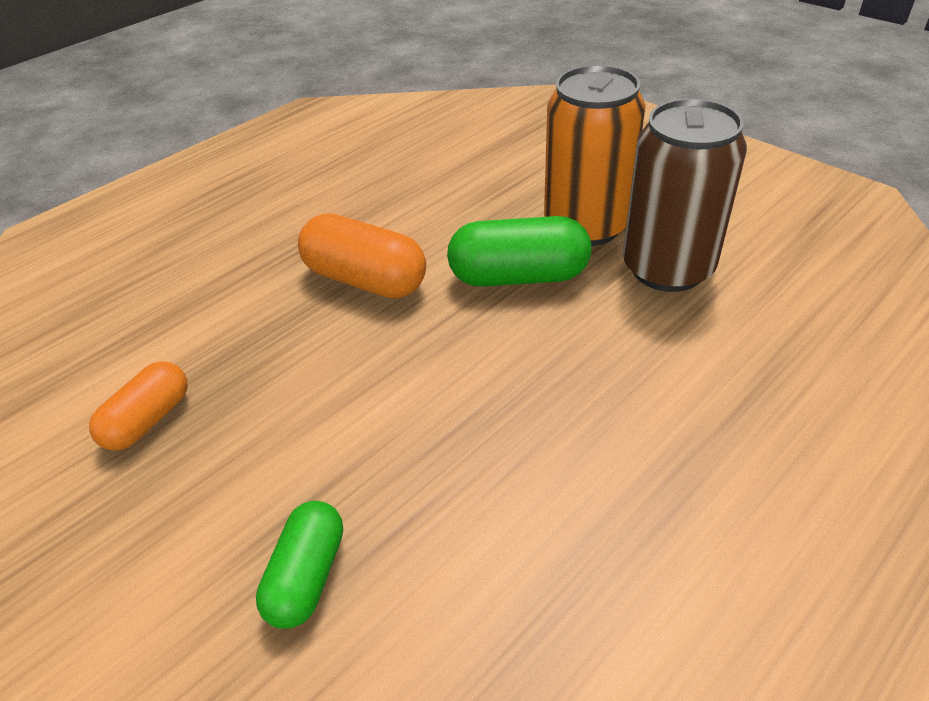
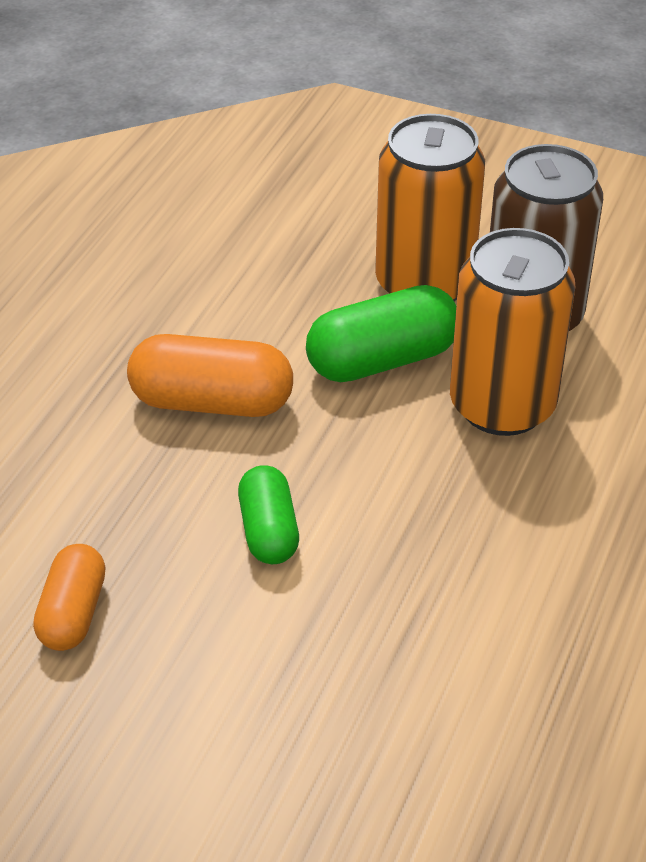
camera: 25 degrees left, 0 degrees up
green capsule [256,501,343,629] -> green capsule moved to [238,465,299,564]
none -> orange can [450,228,575,436]

